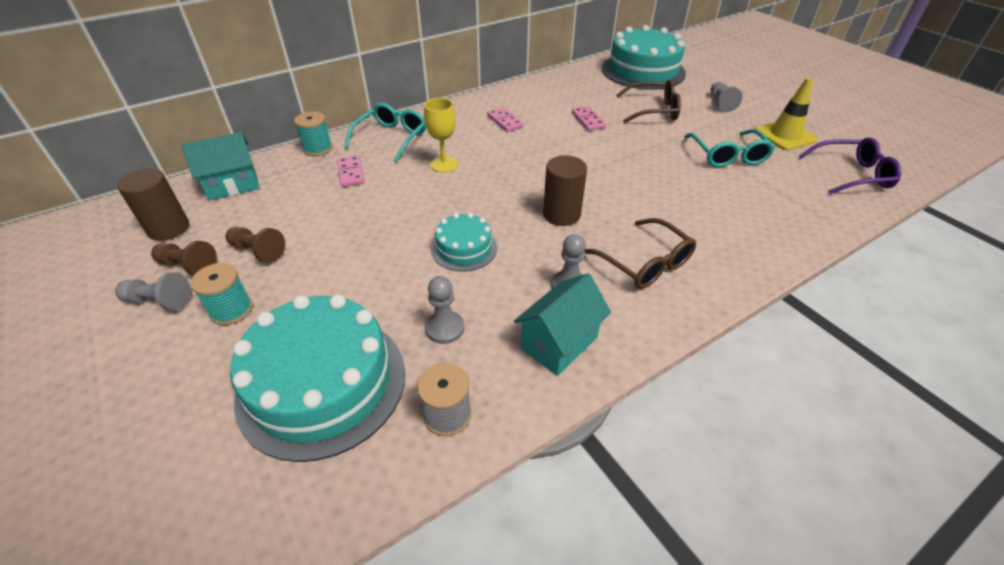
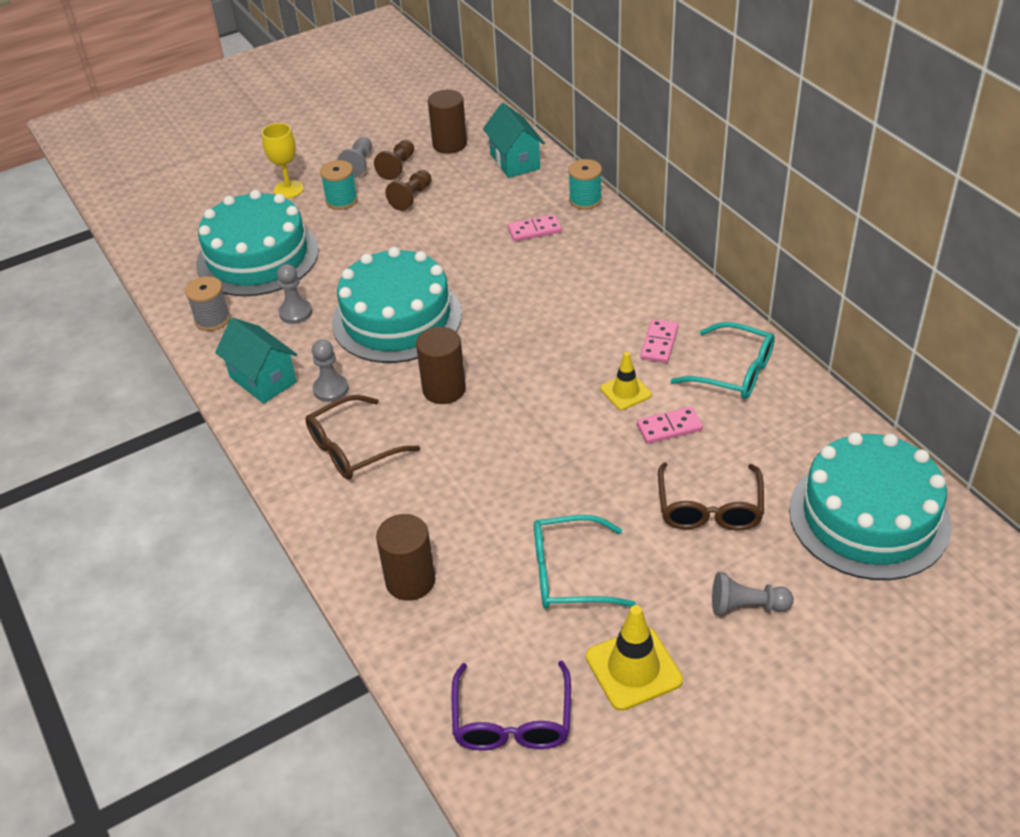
camera: 95 degrees right, 0 degrees up
turquoise glasses [344,103,426,162] -> turquoise glasses moved to [670,322,775,399]
yellow goblet [424,98,458,173] -> yellow goblet moved to [262,123,304,198]
turquoise cake [431,213,497,271] -> turquoise cake [332,247,462,363], size x1.96
pink domino [487,107,524,132] -> pink domino turned 45 degrees counterclockwise [640,319,679,363]
none -> brown cylinder [376,514,436,601]
none -> yellow traffic cone [601,352,652,410]

